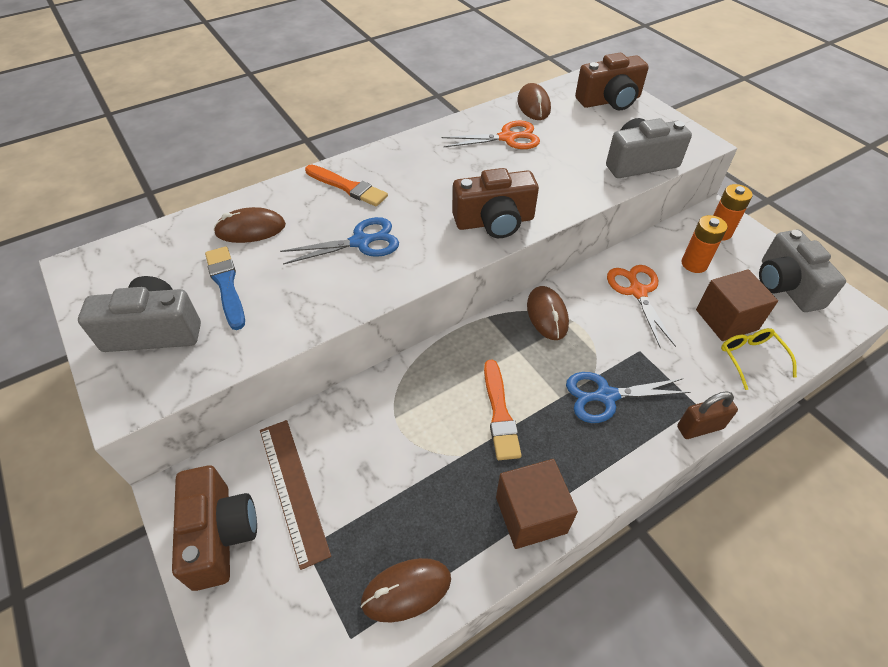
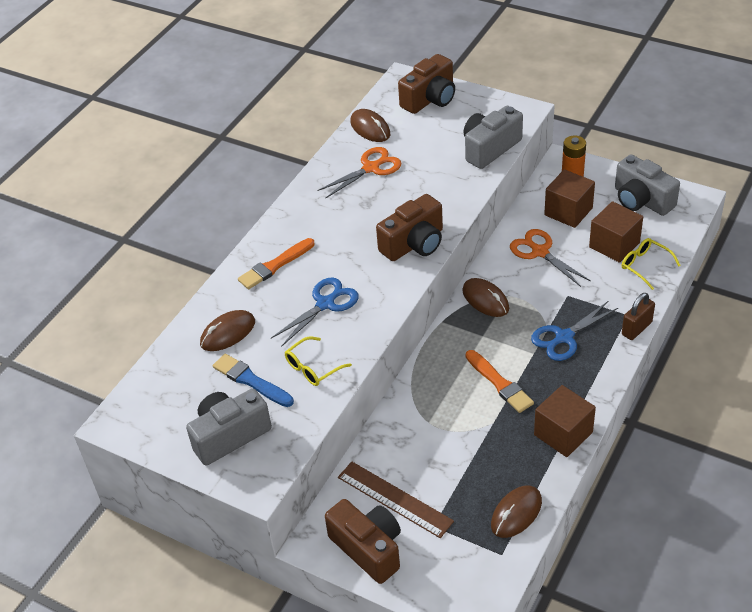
camera: 25 degrees left, 5 degrees down
orange brush [305,164,388,206] -> orange brush turned 135 degrees clockwise [238,238,314,289]
orange battery [682,215,727,273] -> brown cube [544,169,595,228]
none -> yellow glasses [285,336,352,386]

